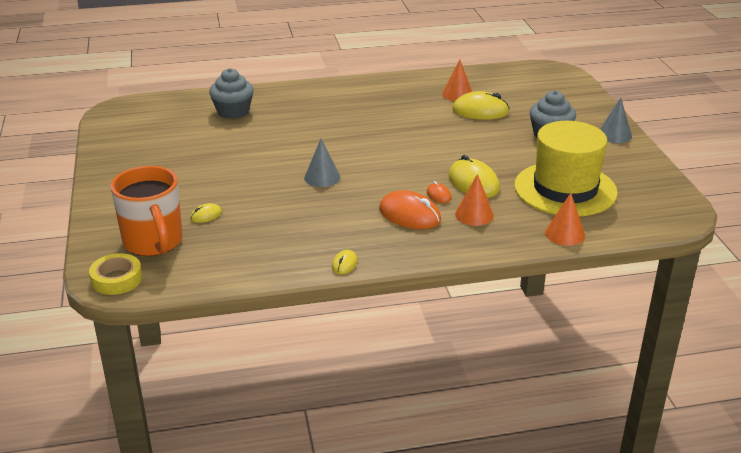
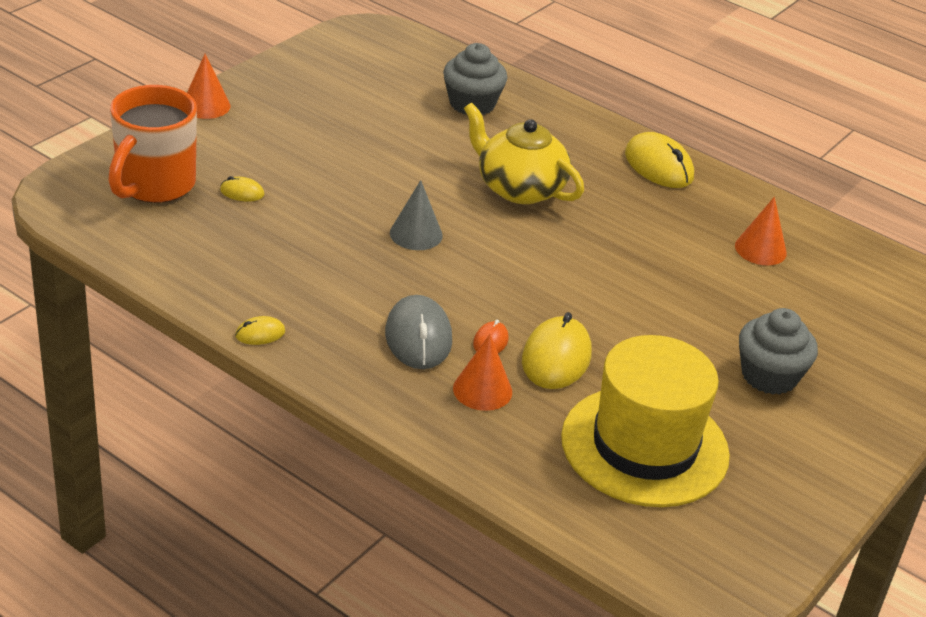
camera: 45 degrees right, 5 degrees up
yellow tape [89,253,143,295] -> none
orange mouse [379,190,441,229] -> grey mouse [385,295,452,369]
yellow mouse [452,91,510,120] -> yellow mouse moved to [625,132,694,188]
orange cone [545,193,585,246] -> orange cone moved to [187,54,230,119]
grey cone [600,98,632,143] -> none
none -> yellow teapot [464,103,584,204]

